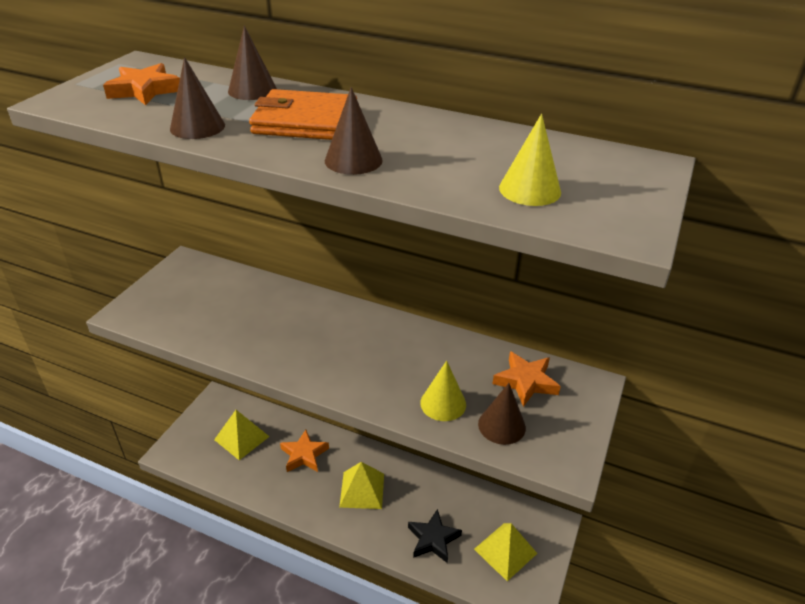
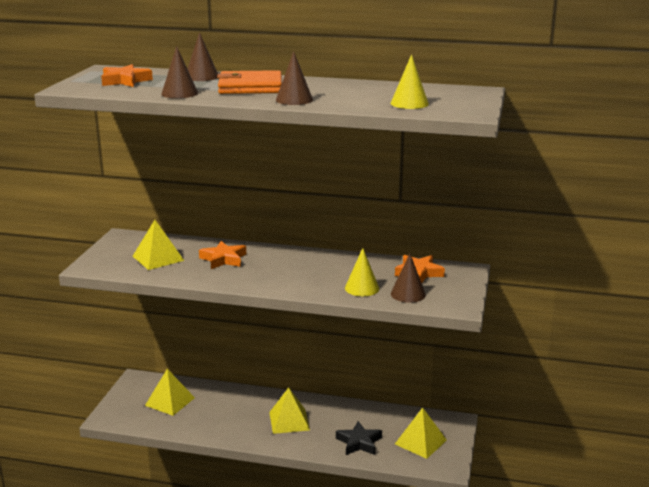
camera: 10 degrees left, 15 degrees down
orange star [280,430,329,472] -> orange star moved to [199,241,246,269]
none -> yellow pyramid [133,220,184,270]

